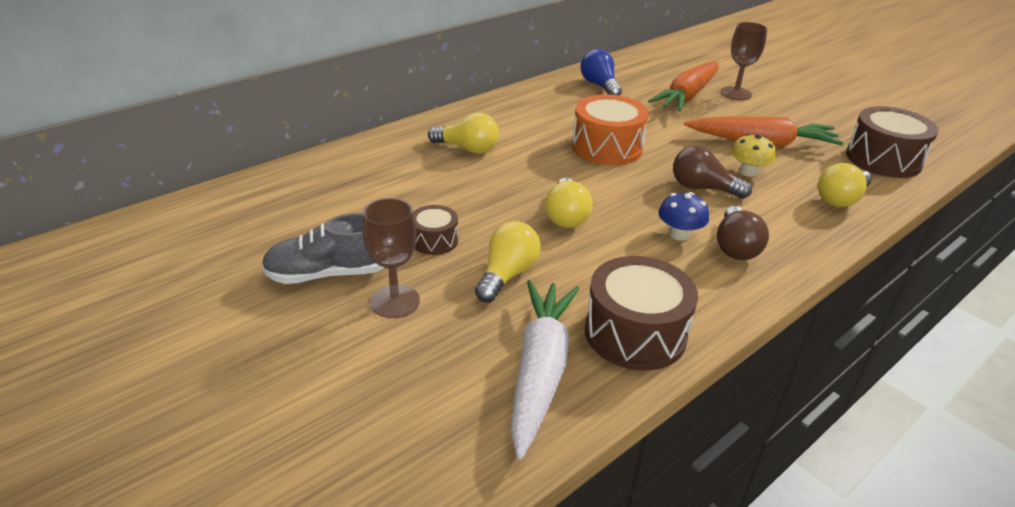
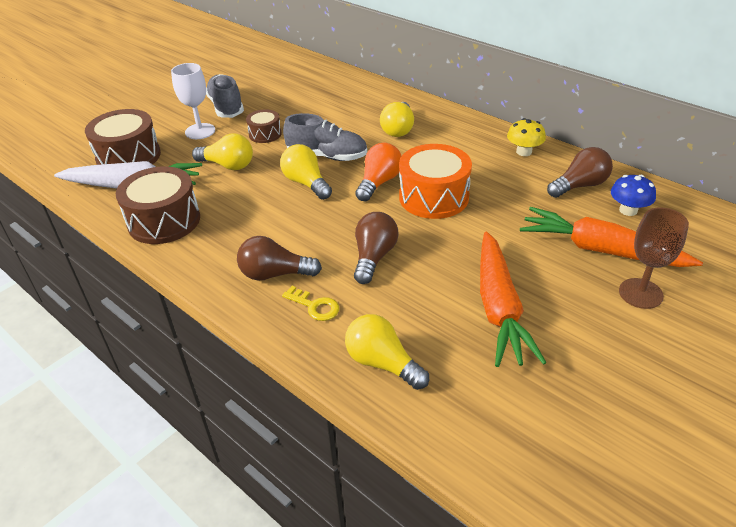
camera: 85 degrees right, 5 degrees up
brown goblet [362,198,420,318] -> white goblet [171,63,215,139]
yellow light bulb [545,178,592,228] -> yellow light bulb turned 60 degrees clockwise [280,144,332,200]
blue light bulb [580,49,622,96] -> brown light bulb [547,147,613,198]
blue mushroom [658,192,709,241] -> blue mushroom moved to [611,175,656,216]
yellow mushroom [731,134,776,177] -> yellow mushroom moved to [507,118,546,156]
brown drum [846,106,939,178] -> brown drum moved to [85,109,161,165]
none -> yellow key [282,286,339,321]
none -> grey shoe [283,113,367,161]
none -> orange light bulb [355,143,401,201]

